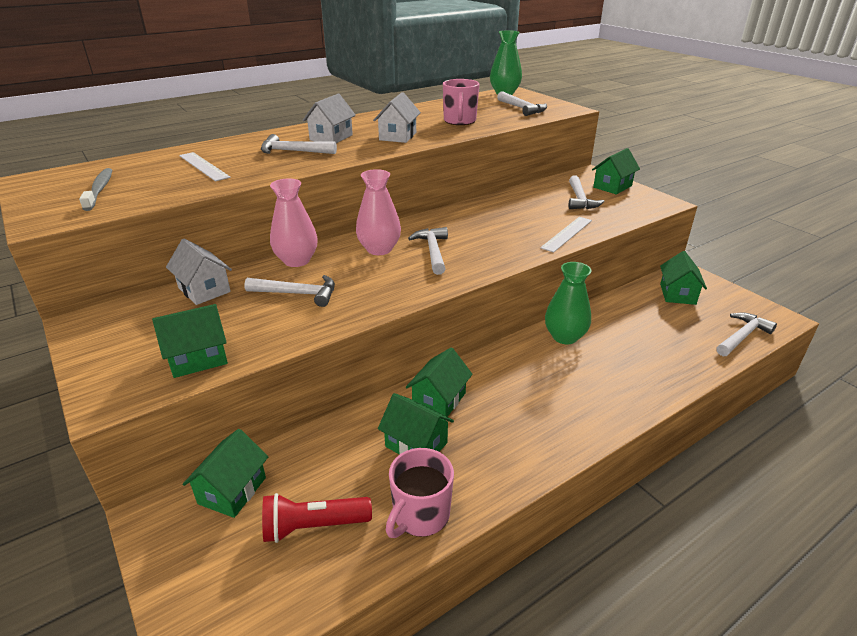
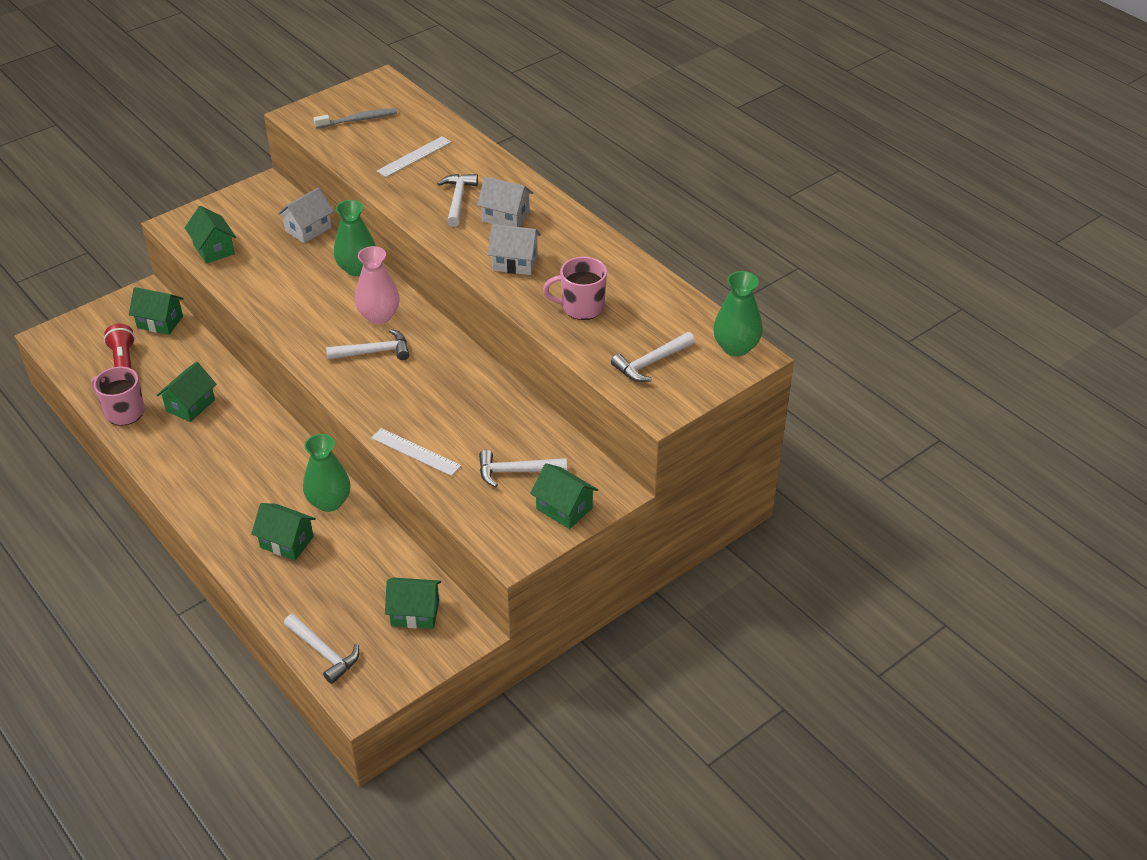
camera: 85 degrees right, 10 degrees up
white hammer [244,275,335,307] -> none
pink vase [270,178,318,267] -> green vase [334,200,375,276]
green house [406,348,473,417] -> green house moved to [251,503,316,560]

